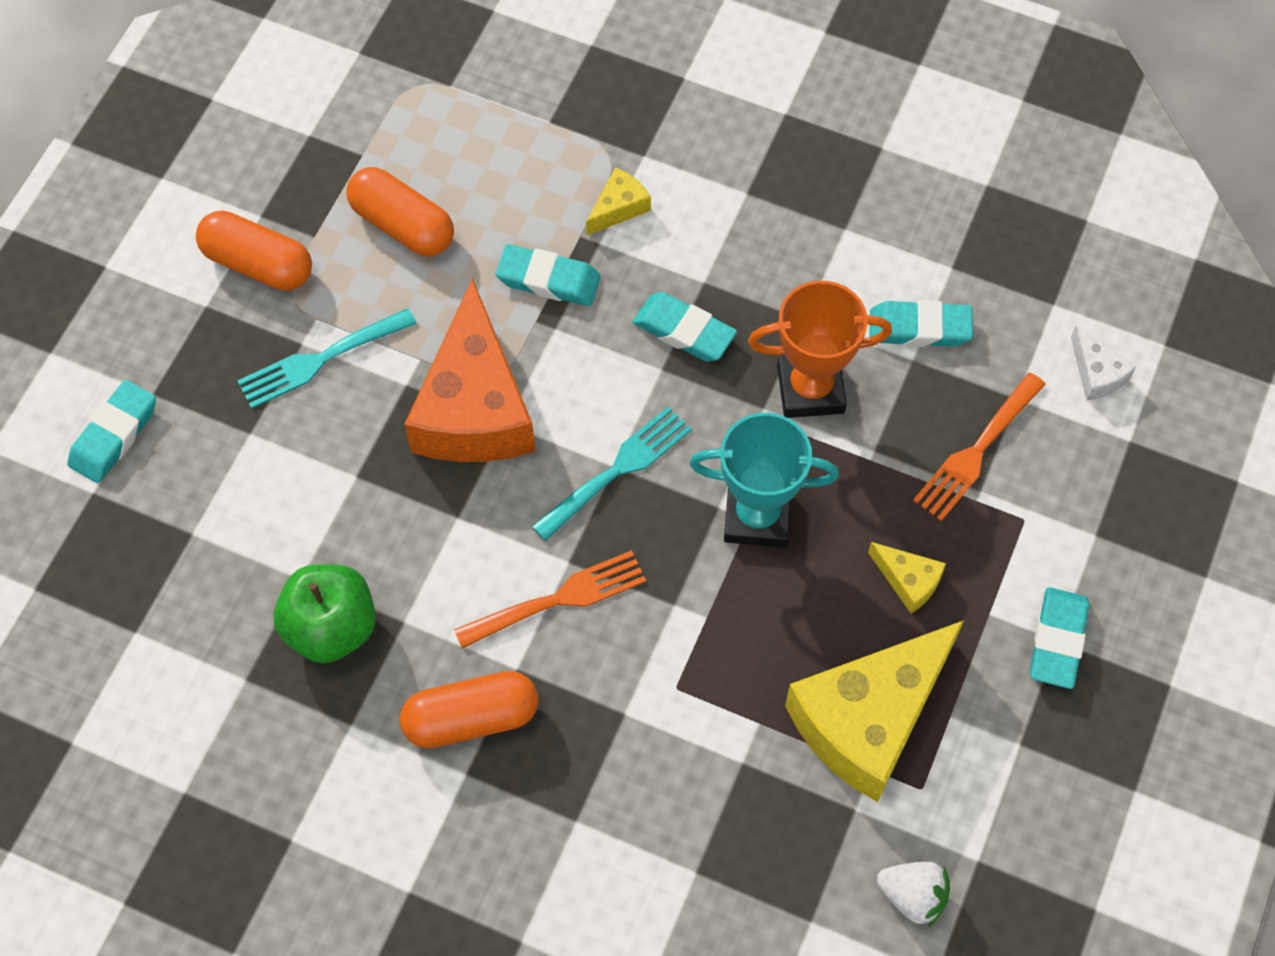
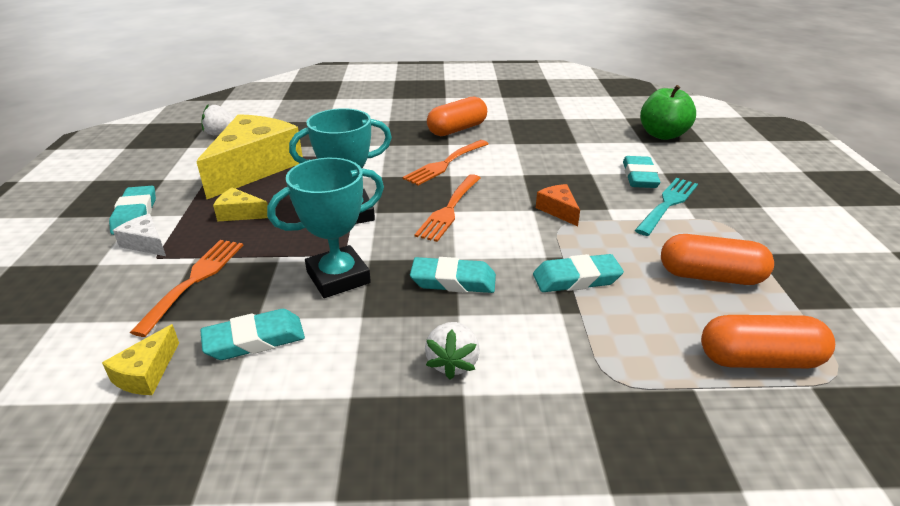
camera: 155 degrees right, 30 degrees down
turquoise eraser [68,380,156,483] -> turquoise eraser moved to [623,156,660,188]
orange capsule [196,211,312,291] -> orange capsule moved to [701,315,835,368]
green apple [273,564,376,663] -> green apple moved to [640,85,696,140]
orange cheese [404,278,535,462] -> orange cheese [536,184,580,226], size x0.42
turquoise fork [532,406,692,541] -> orange fork [414,174,480,242]
yellow cheese [586,167,651,235] -> yellow cheese moved to [102,324,179,395]
orange trophy [748,281,892,418] -> turquoise trophy [267,158,384,298]
white cheese [1071,324,1136,401] -> white cheese moved to [113,214,166,256]
none -> white strawberry [425,322,480,380]

